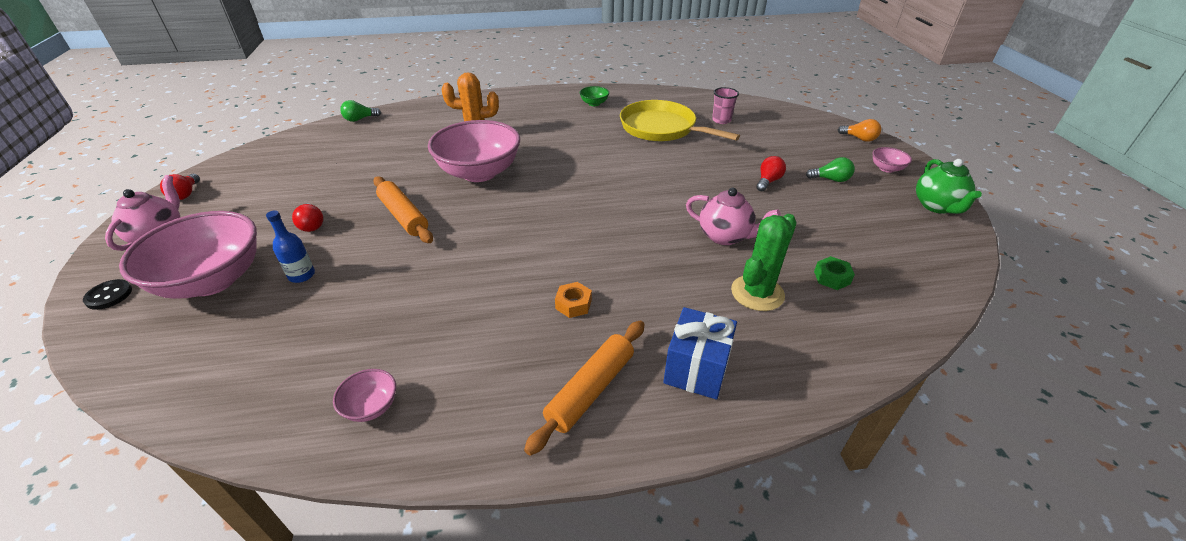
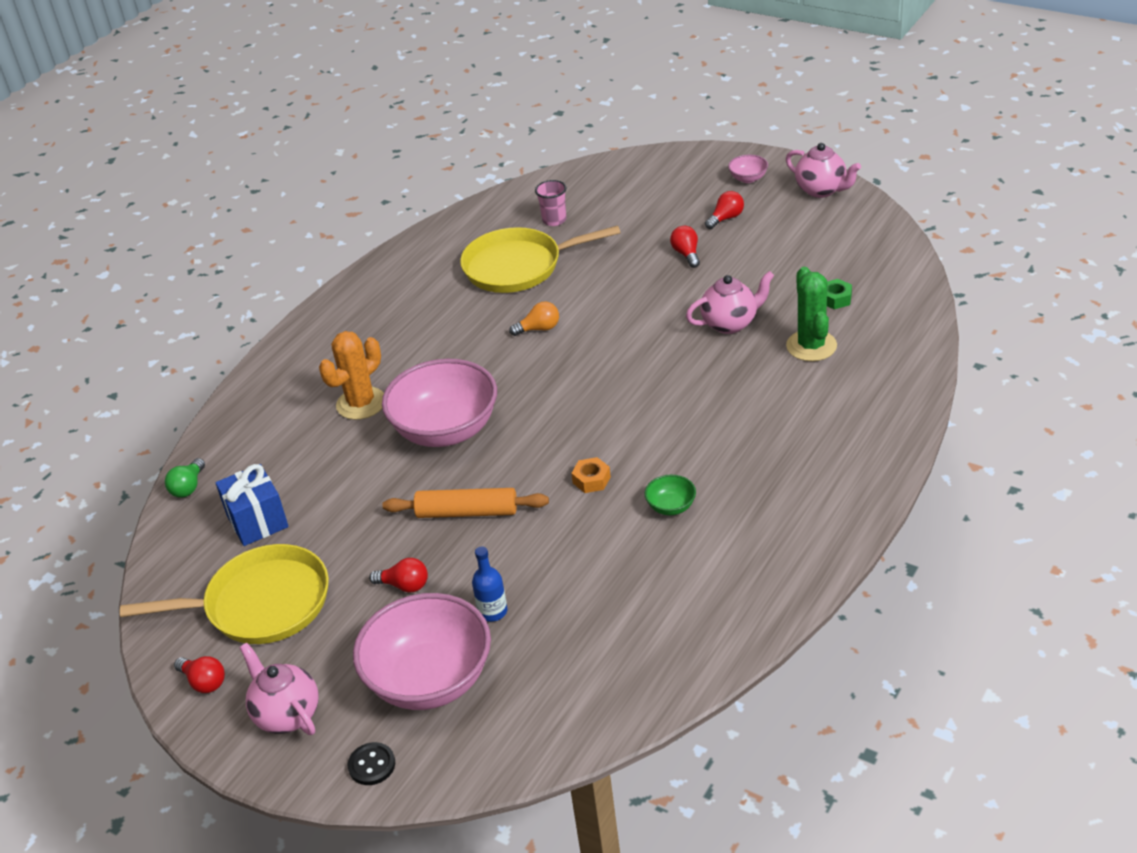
camera: 45 degrees left, 0 degrees up
pink bowl [333,369,396,422] -> none
orange rolling pin [524,320,645,456] -> none
orange nut [555,282,592,318] -> orange nut moved to [571,457,611,493]
green bowl [580,86,609,106] -> green bowl moved to [645,475,696,515]
blue gift [663,307,737,400] -> blue gift moved to [216,464,289,546]
green light bulb [806,157,855,182] -> red light bulb [705,191,744,229]
orange light bulb [838,119,881,142] -> orange light bulb moved to [509,301,559,336]
green teapot [916,159,982,214] -> pink teapot [786,143,861,198]
none -> yellow pan [120,544,329,644]

